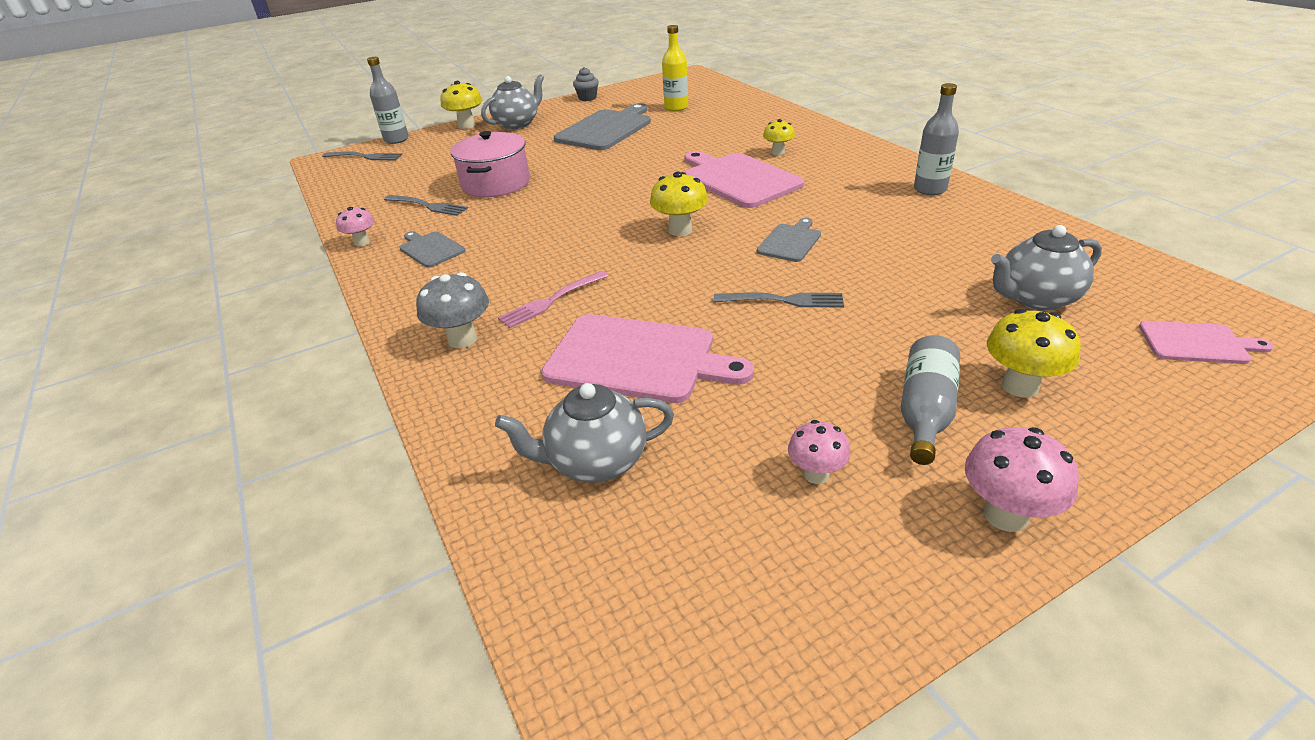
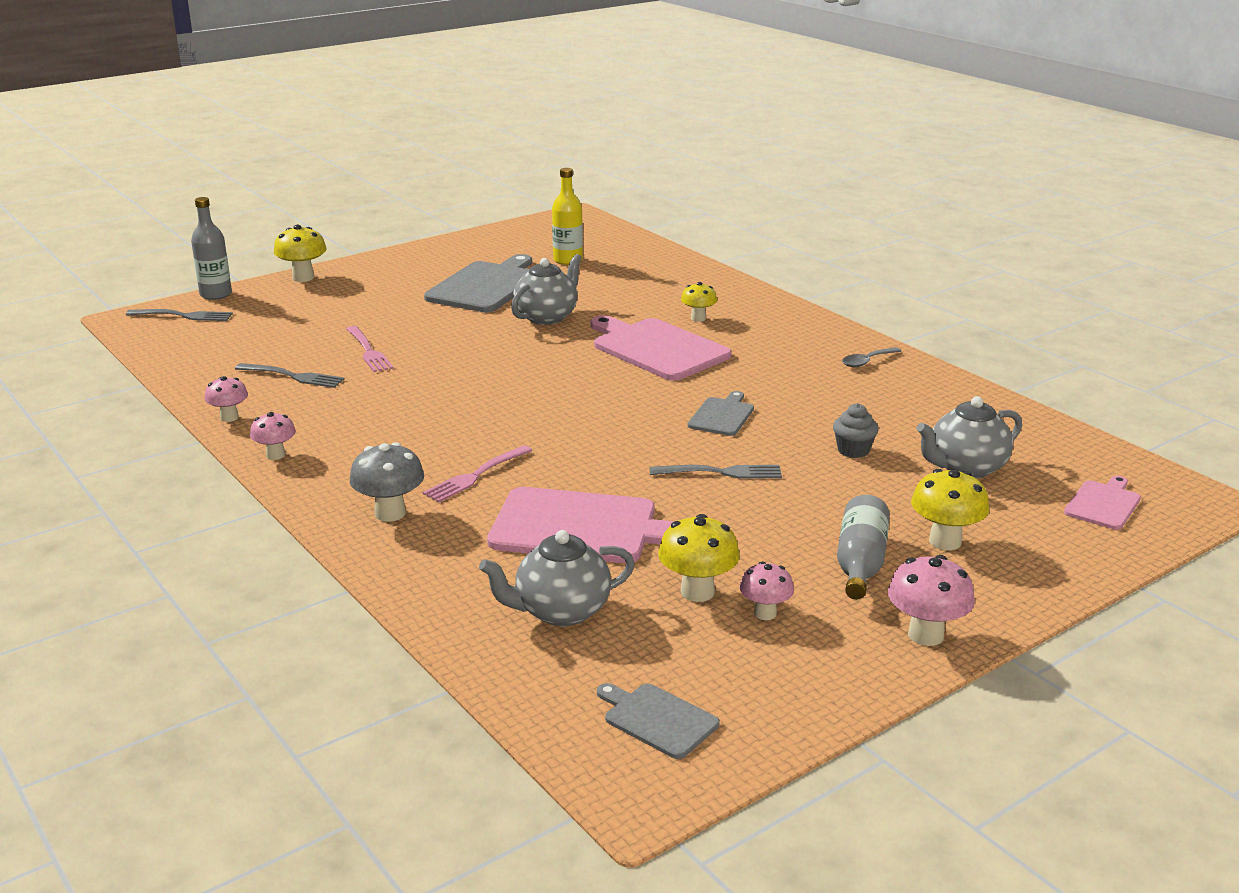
camera: 10 degrees left, 10 degrees down
grey cutting board [399,231,466,268] -> grey cutting board moved to [597,683,720,759]
pink pot [450,131,530,197] -> pink fork [346,326,394,372]
grey teapot [481,75,544,129] -> grey teapot moved to [511,254,582,325]
grey cupcake [573,67,599,101] -> grey cupcake moved to [833,403,878,458]
yellow mushroom [650,172,708,236] -> yellow mushroom moved to [658,514,740,602]
grey bottle [914,83,959,195] -> grey spoon [842,347,901,367]
pink cutting board [1139,321,1274,364] -> pink cutting board turned 60 degrees counterclockwise [1064,476,1141,530]
none -> pink mushroom [250,412,296,460]

